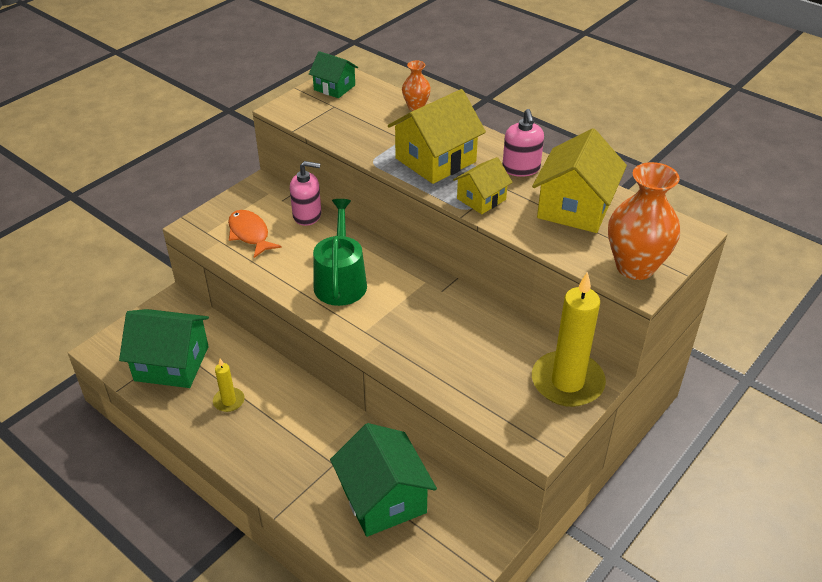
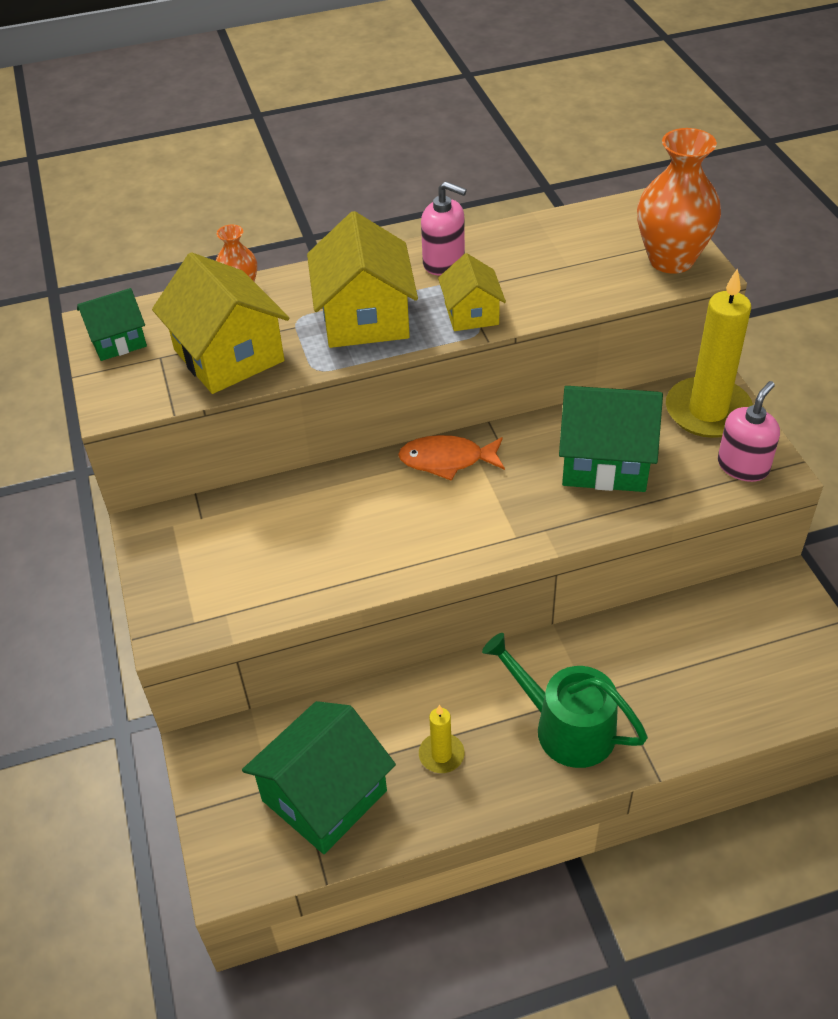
camera: 55 degrees left, 5 degrees up
orange fish [228,210,282,258] -> orange fish moved to [398,435,505,481]
pink soap dispenser [290,161,321,226] -> pink soap dispenser moved to [718,381,780,482]
green watering can [313,199,367,306] -> green watering can moved to [482,633,648,768]
green house [330,423,437,537] -> green house moved to [559,386,663,492]
yellow house [532,128,627,233] -> yellow house moved to [152,252,290,394]

